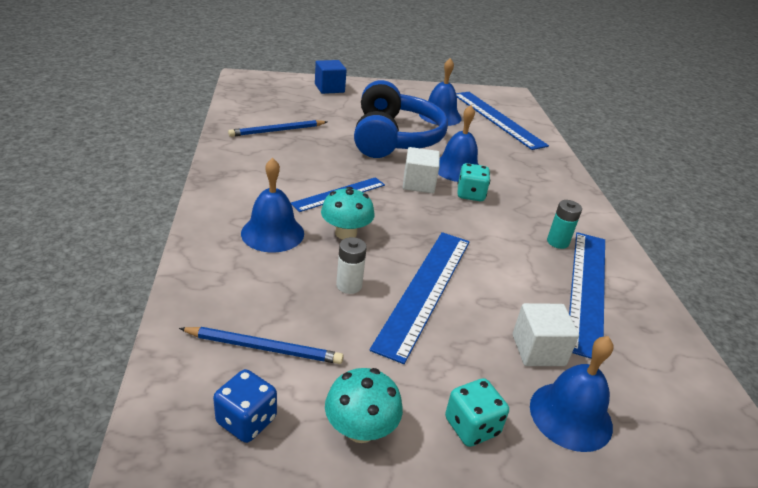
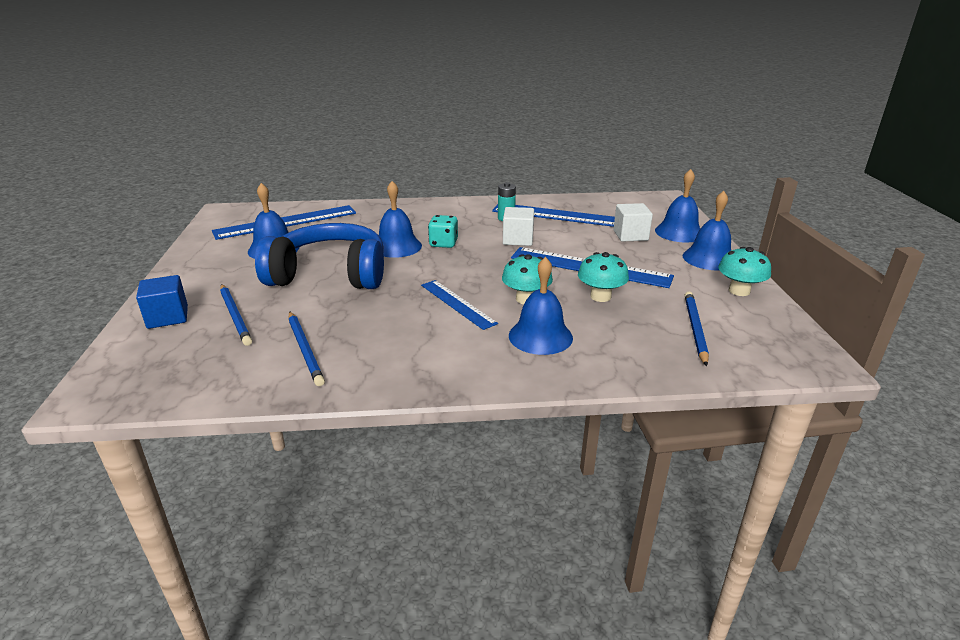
camera: 85 degrees left, 5 degrees down
blue dice [213,369,277,443] -> none
white battery [336,237,367,294] -> turquoise mushroom [578,252,629,302]
white cube [403,147,440,193] -> white cube moved to [503,207,534,246]
turquoise dice [445,378,509,447] -> blue bell [683,191,731,270]
none -> blue pencil [220,284,252,346]

